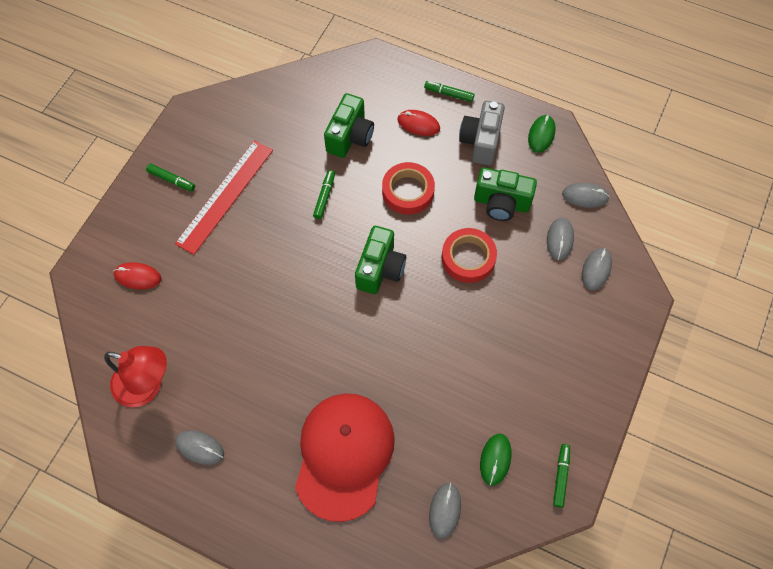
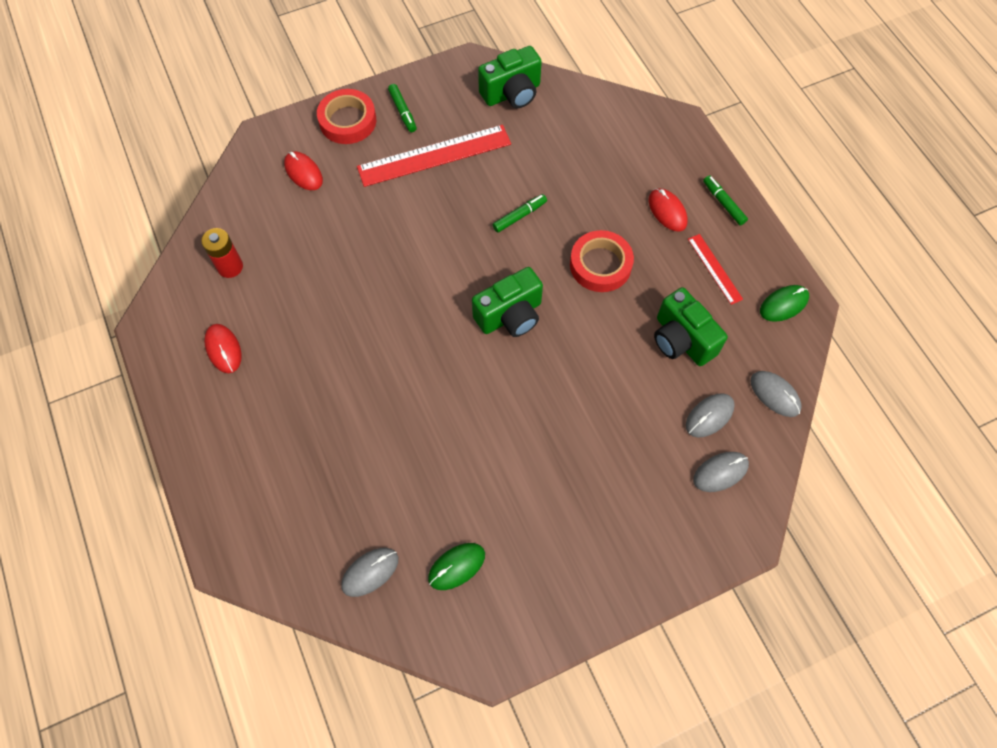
camera: 40 degrees right, 0 degrees up
red lamp [104,346,167,407] -> red battery [201,228,243,278]
grey mouse [175,430,224,465] -> red mouse [204,324,242,373]
red cap [295,393,395,522] -> none
green camera [324,93,374,158] -> green camera moved to [478,46,542,108]
red tape [442,228,497,283] -> red tape moved to [317,89,376,144]
grey camera [459,101,505,165] -> red ruler [688,234,743,305]
green marker [553,444,570,508] -> none

